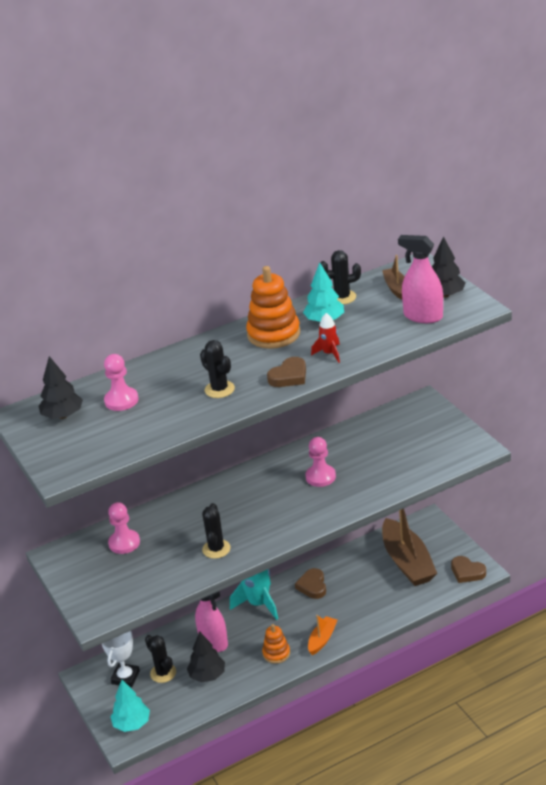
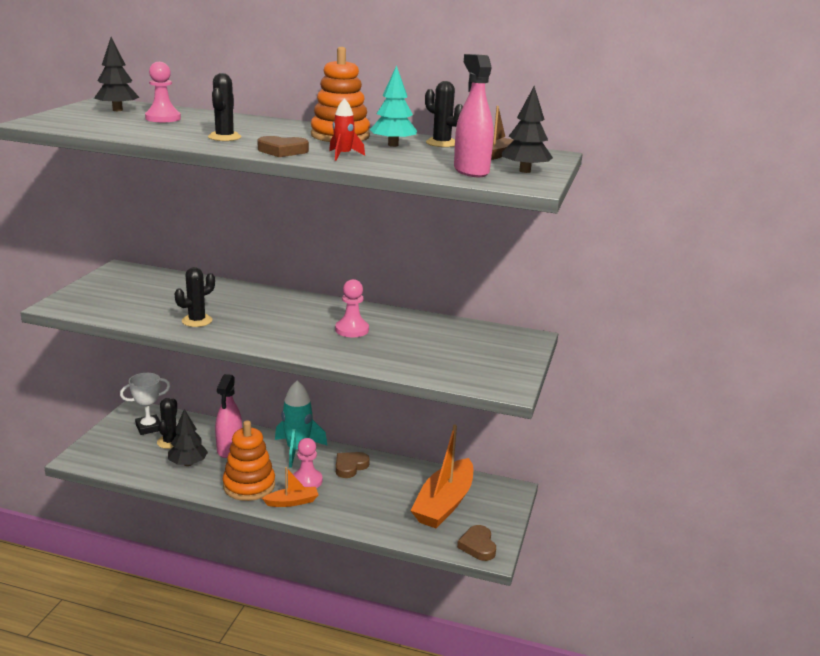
camera: 40 degrees right, 10 degrees down
pink pawn [108,502,140,554] -> pink pawn moved to [293,438,323,488]
turquoise tree [110,680,150,732] -> none
orange stacking toy [262,624,290,664] -> orange stacking toy [223,420,275,501], size x1.76
brown boat [382,509,437,586] -> orange boat [410,425,473,528]

